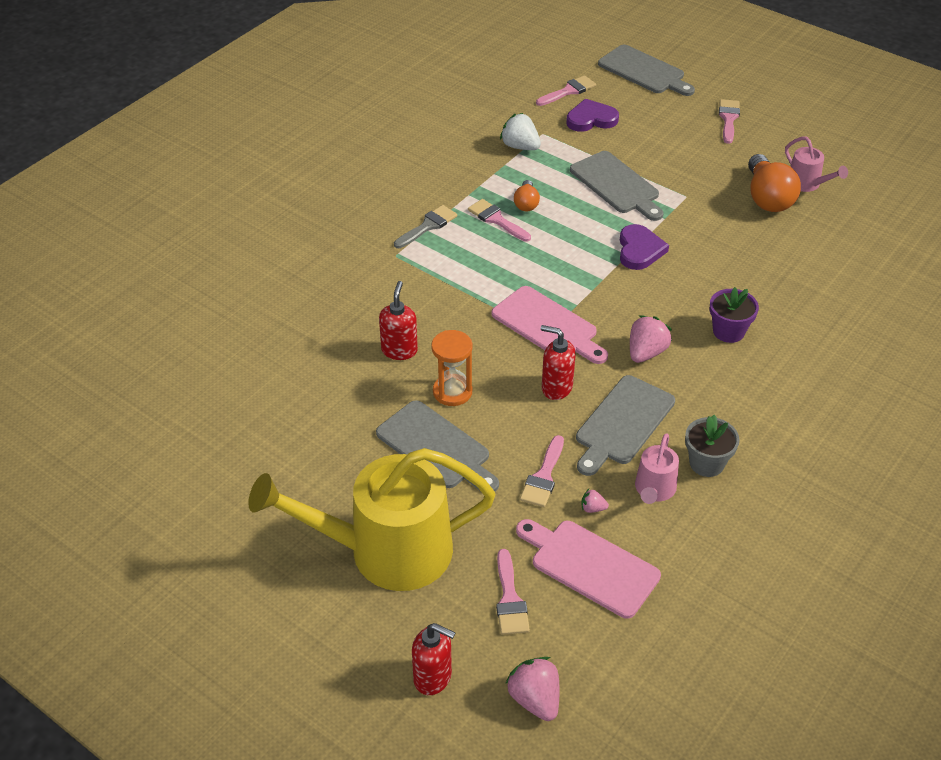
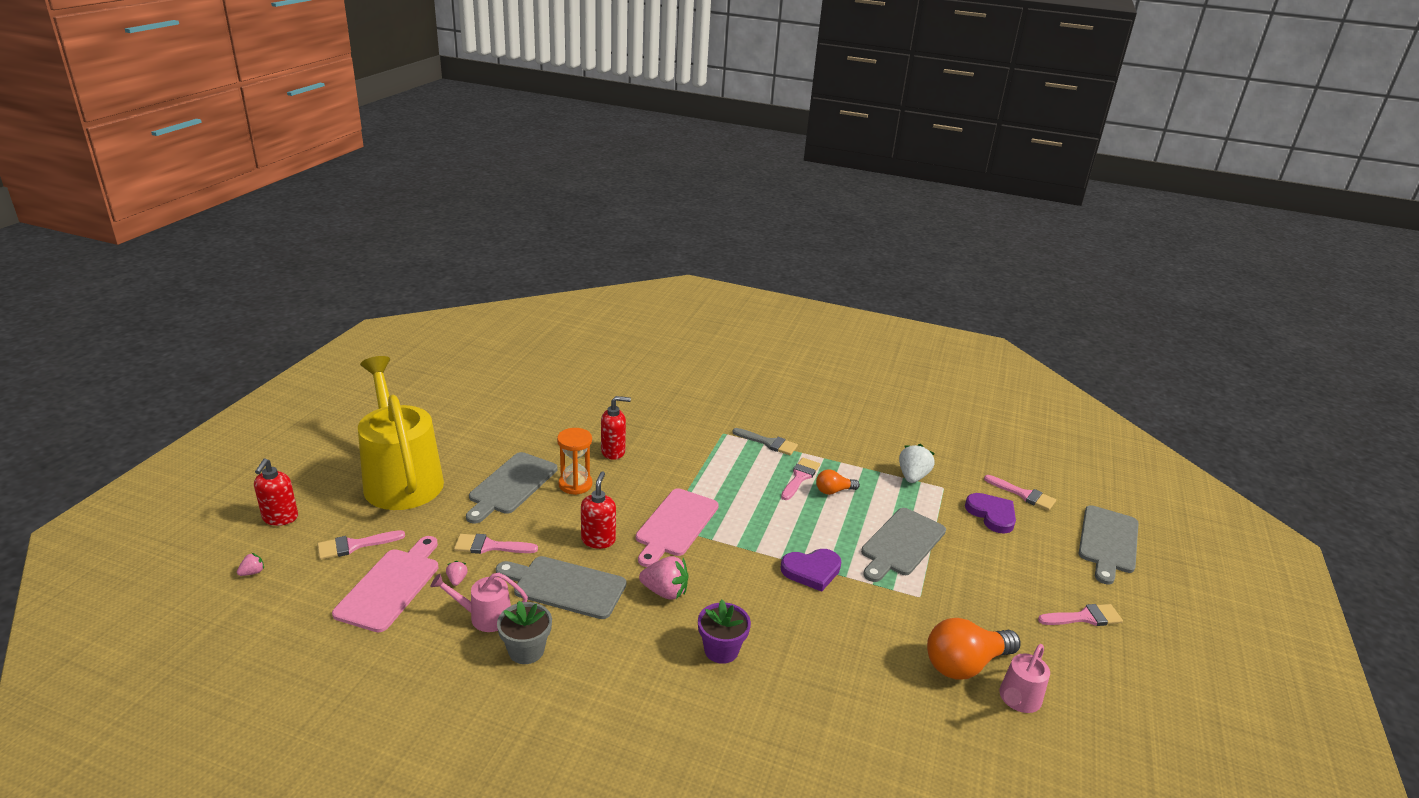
camera: 70 degrees right, 15 degrees down
pink strawberry [505,657,560,721] -> pink strawberry [237,553,264,576], size x0.50

